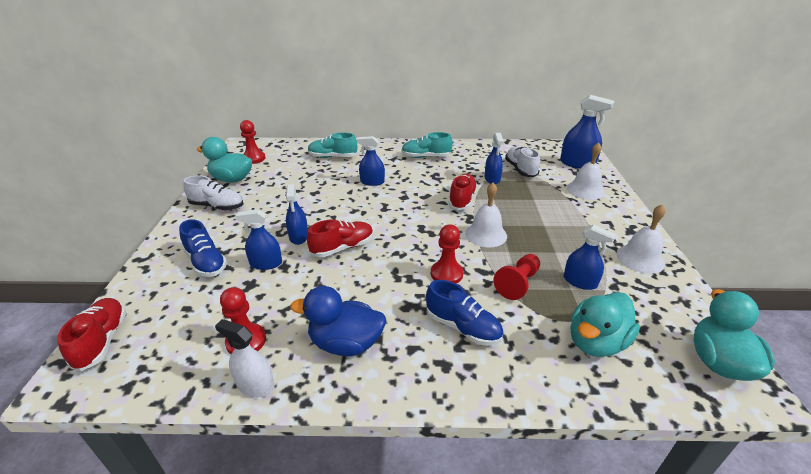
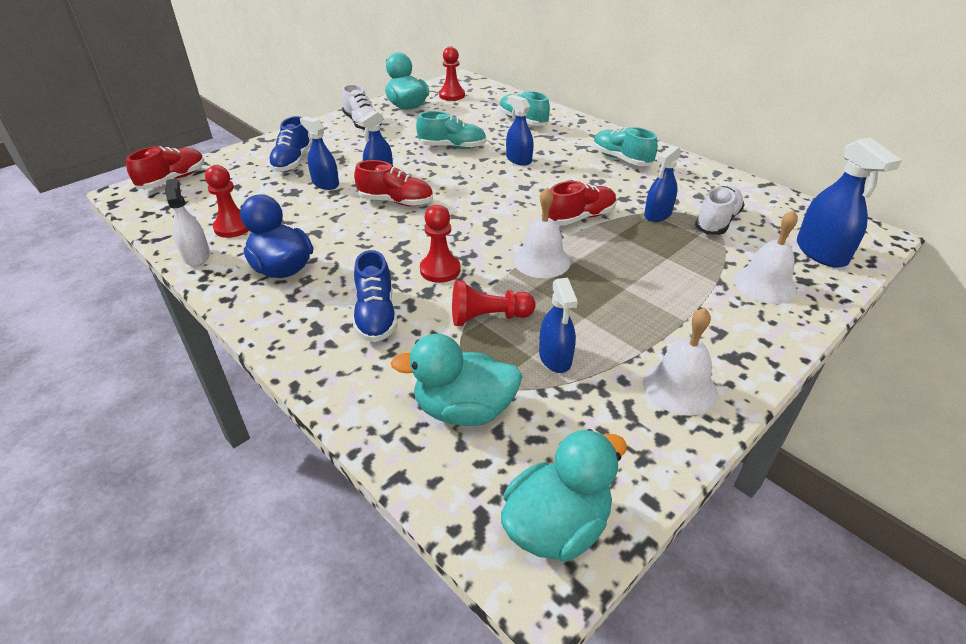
camera: 45 degrees right, 5 degrees up
none -> turquoise shoe [416,111,486,149]

